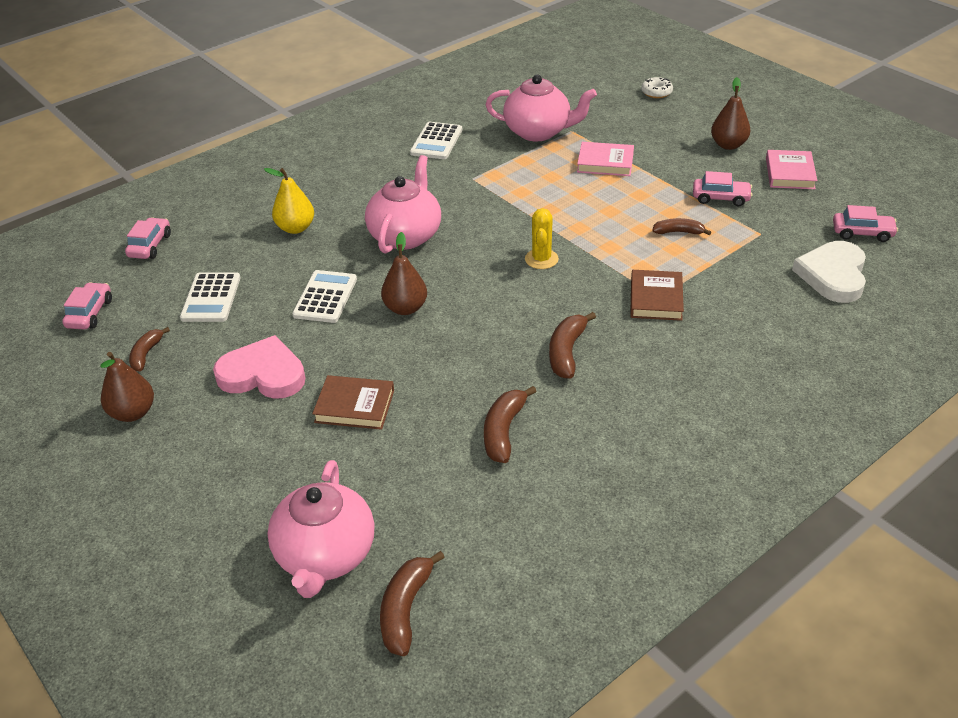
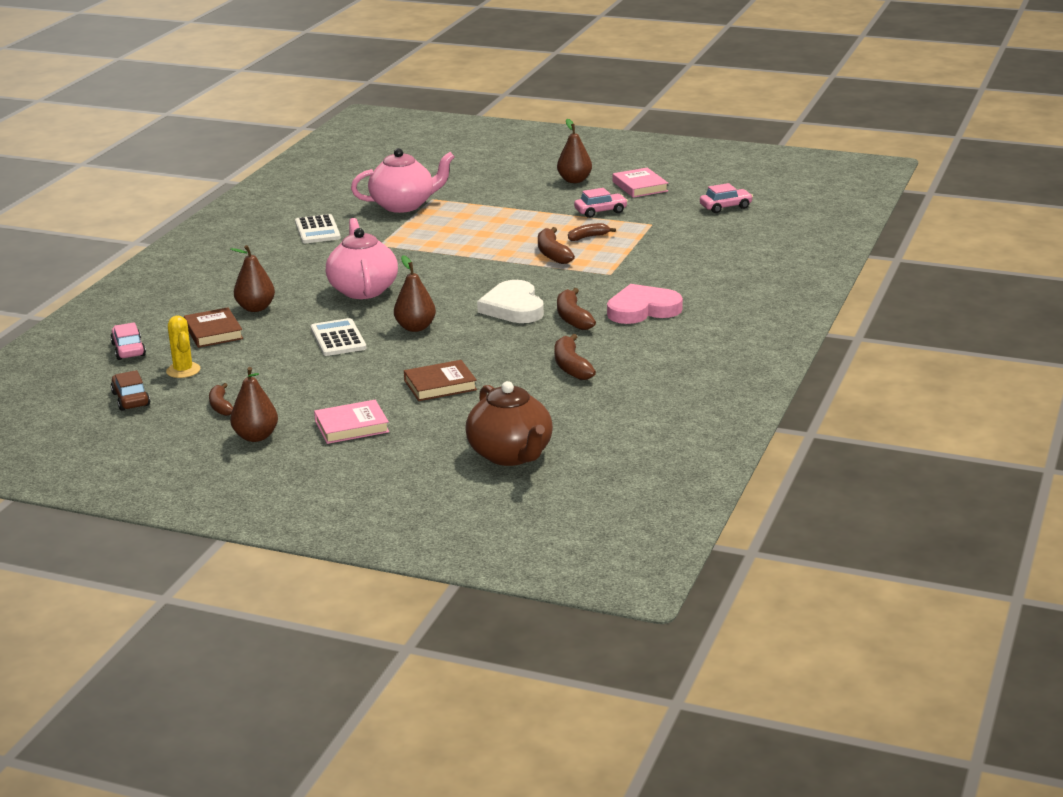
camera: 30 degrees left, 15 degrees down
pink car [62,282,112,330] -> brown car [111,370,150,411]
white calculator [180,272,241,322] -> none
pink heart [213,335,305,399] -> pink heart moved to [607,284,683,324]
yellow pear [264,168,314,234] -> brown pear [230,245,275,312]
pink teapot [267,460,375,598] -> brown teapot [465,381,553,466]
brown banana [380,551,445,656] -> brown banana moved to [538,227,575,264]
yellow cactus [525,208,559,269] -> yellow cactus moved to [166,316,200,378]
pink book [577,142,634,176] -> pink book moved to [314,400,389,444]
brown book [630,270,684,321] -> brown book moved to [184,307,243,348]
white donut [641,77,673,98] -> none
white heart [792,241,866,303] -> white heart moved to [477,280,544,323]

